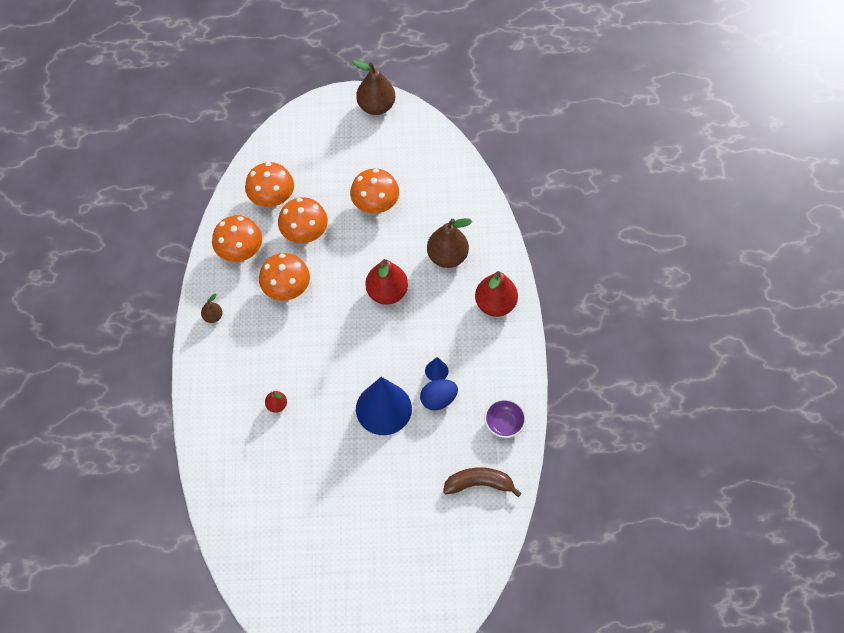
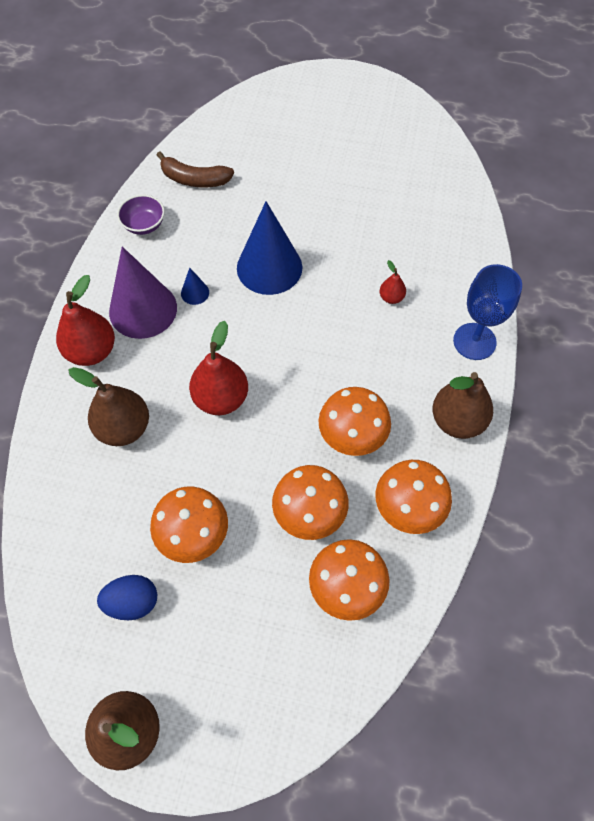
camera: 165 degrees left, 0 degrees up
brown pear [201,294,223,323] -> brown pear [433,372,493,439], size x2.02
blue egg [420,379,458,410] -> blue egg moved to [97,575,157,620]
none -> purple cone [109,247,177,339]
none -> blue goblet [453,264,522,360]

